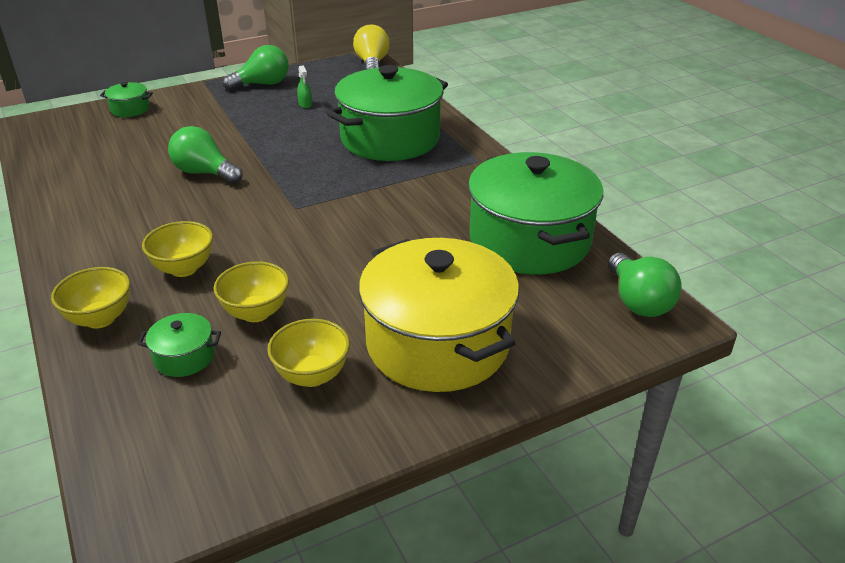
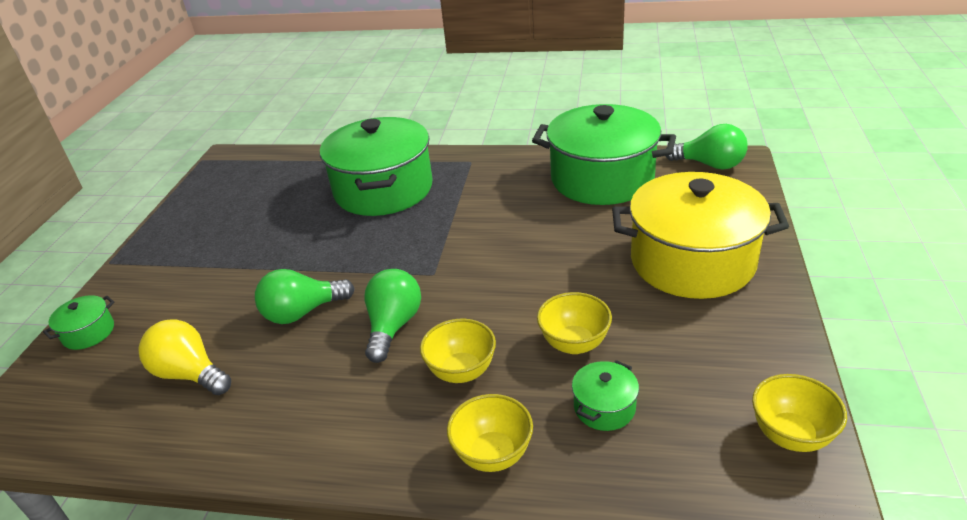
camera: 50 degrees left, 0 degrees up
green light bulb [223,45,289,90] -> green light bulb moved to [364,269,421,363]
yellow bowl [267,319,350,387] -> yellow bowl moved to [752,374,847,452]
green spray bottle [297,65,312,108] -> none
yellow light bulb [353,25,390,70] -> yellow light bulb moved to [138,319,231,395]

